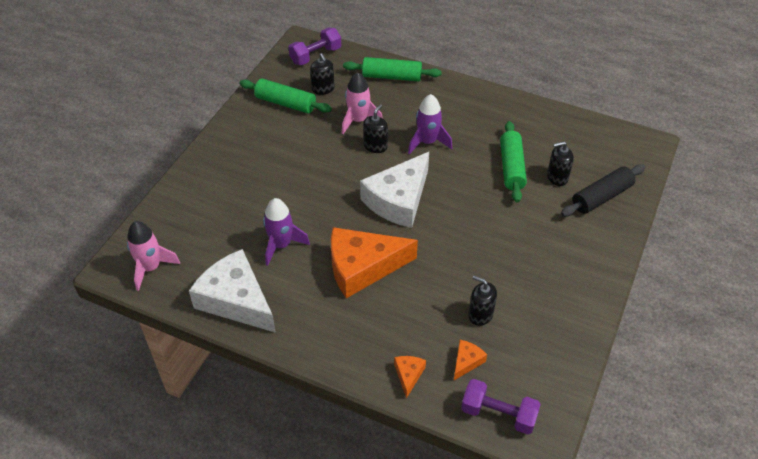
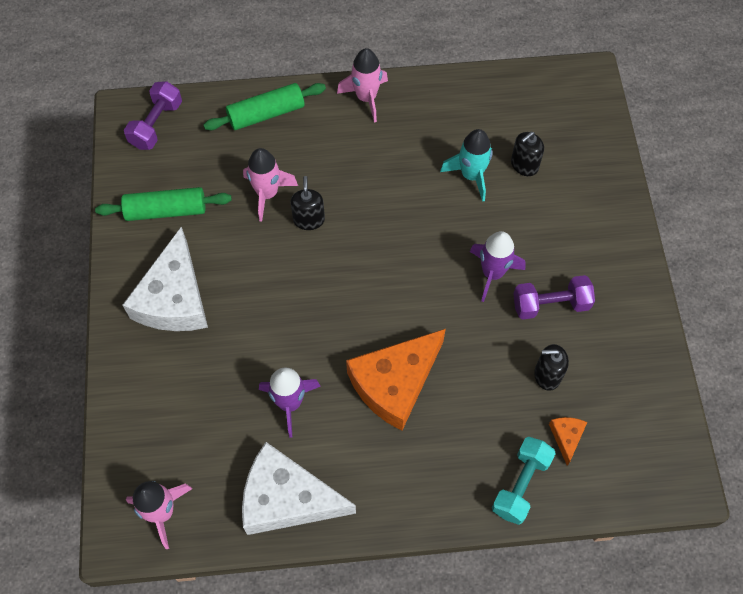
camera: 30 degrees left, 15 degrees up
black soap dispenser [310,53,335,95] -> none
white cheese [360,152,429,228] -> white cheese moved to [123,227,208,331]
orange cheese [394,356,426,399] -> turquoise dumbbell [492,437,556,525]
purple rocket [408,94,452,154] -> purple rocket moved to [470,231,526,302]
purple dumbbell [461,379,541,435] -> purple dumbbell moved to [513,275,595,320]
green rolling pin [500,121,527,202] -> turquoise rocket [440,129,493,202]
black rolling pin [561,164,645,217] -> none
none -> pink rocket [337,48,388,123]

